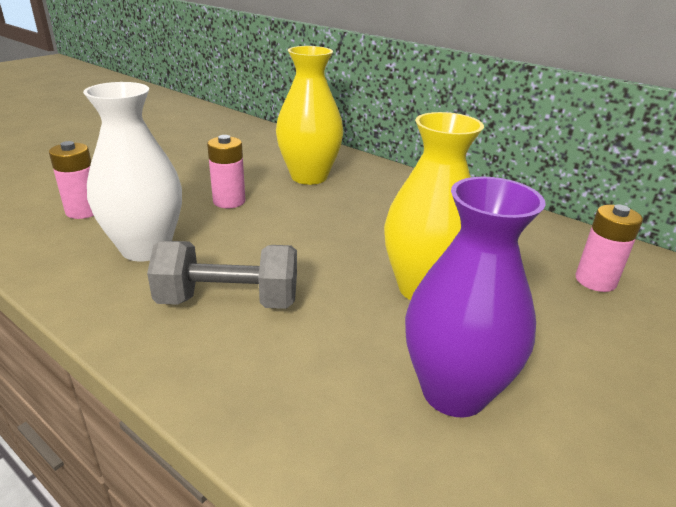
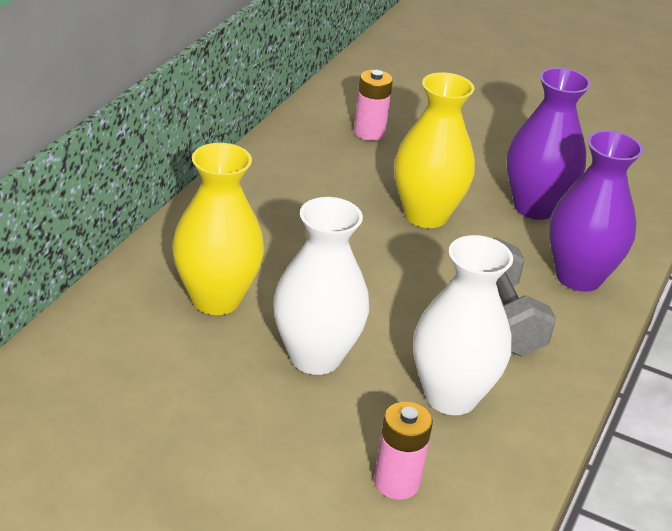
camera: 105 degrees left, 5 degrees up
pink battery [207,135,245,209] -> white vase [273,197,369,375]
none -> purple vase [549,130,643,292]

